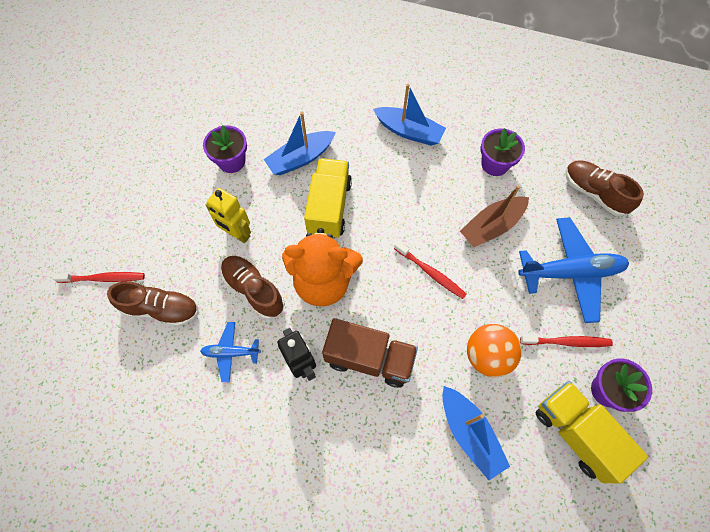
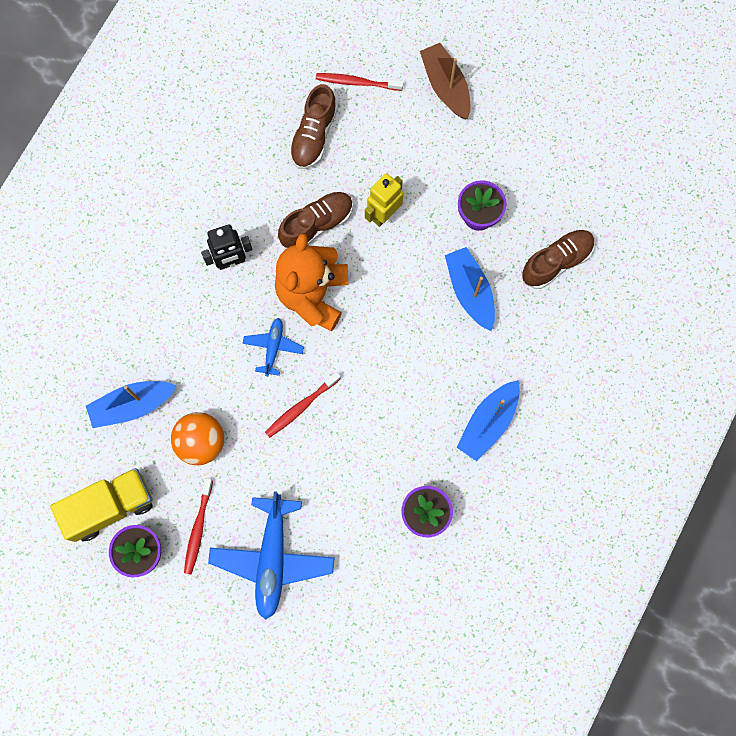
camera: 100 degrees right, 10 degrees up
red toothbrush [53,272,145,283] -> red toothbrush turned 90 degrees clockwise [316,73,404,91]
blue plane [200,322,261,382] -> blue plane moved to [242,318,304,376]
yellow truck [304,158,352,239] -> none
brown truck [322,318,418,388] -> none
brown boat [460,185,529,247] -> brown boat moved to [420,43,470,119]
brown shoe [566,160,644,217] -> brown shoe moved to [521,230,595,289]

